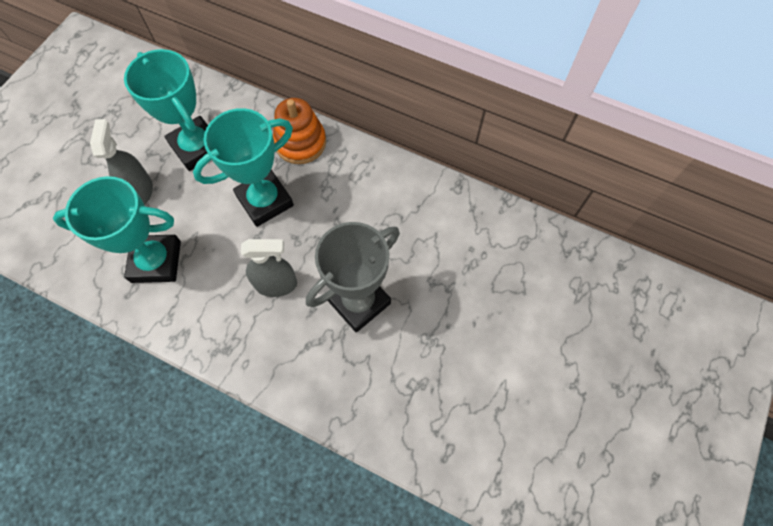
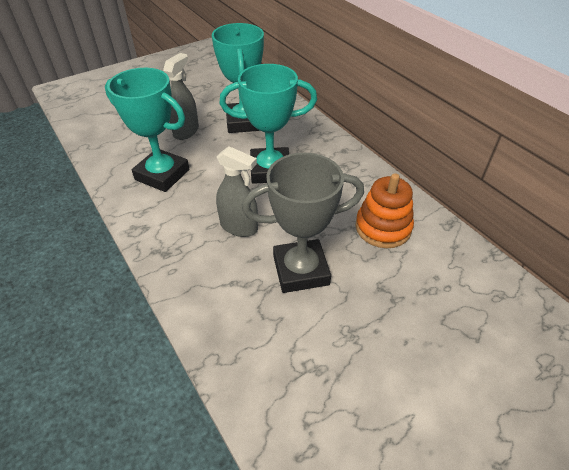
camera: 30 degrees right, 20 degrees down
orange stacking toy [273,98,326,164] -> orange stacking toy moved to [356,173,414,248]

